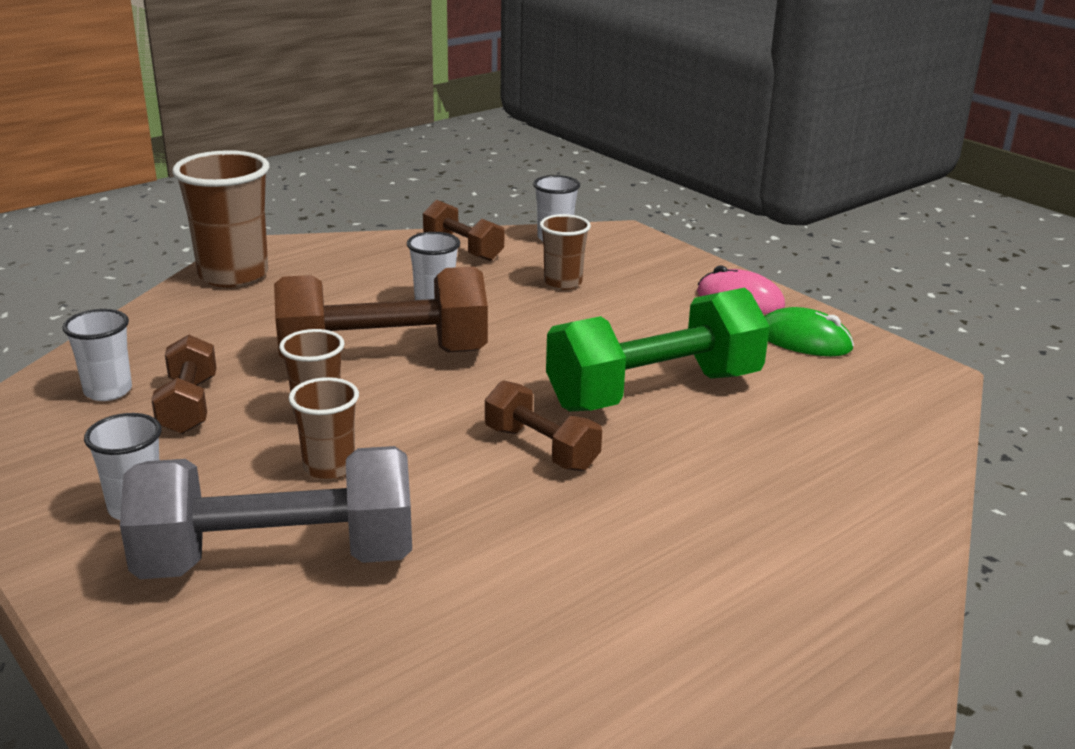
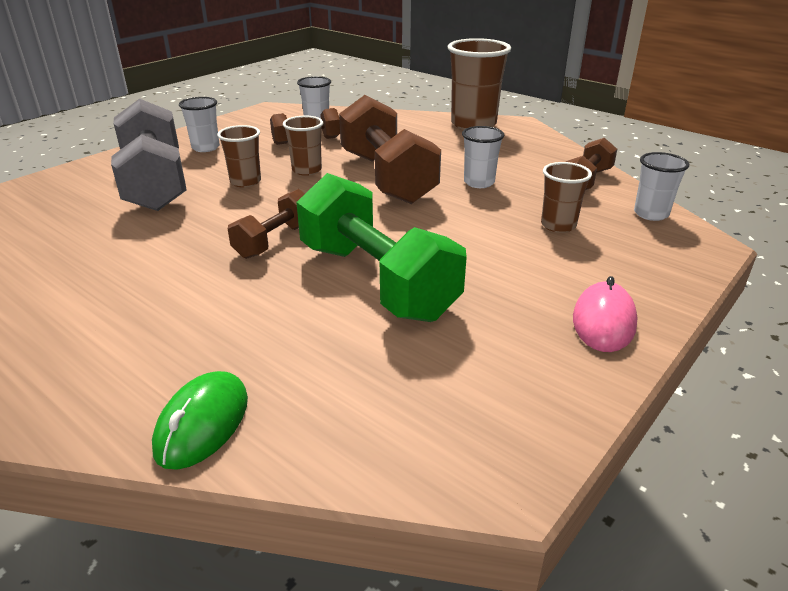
camera: 80 degrees right, 5 degrees up
green mouse [765,307,854,356] -> green mouse moved to [152,371,248,470]

